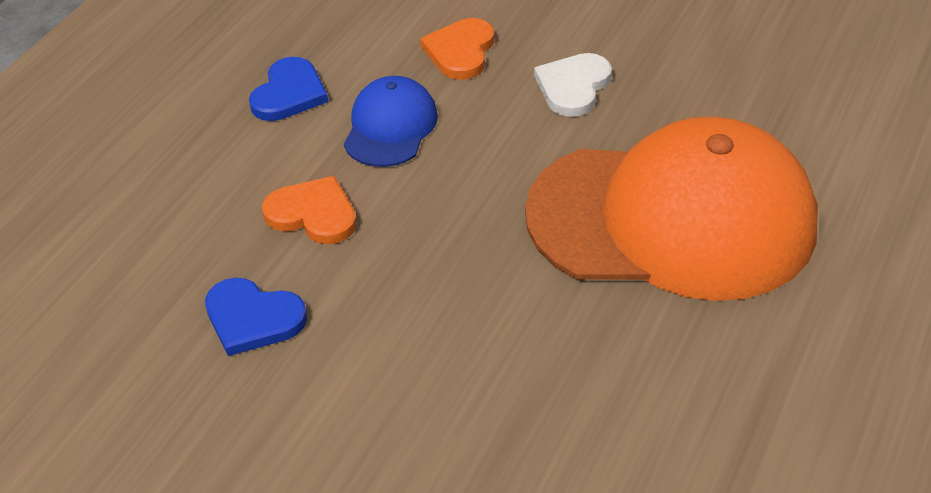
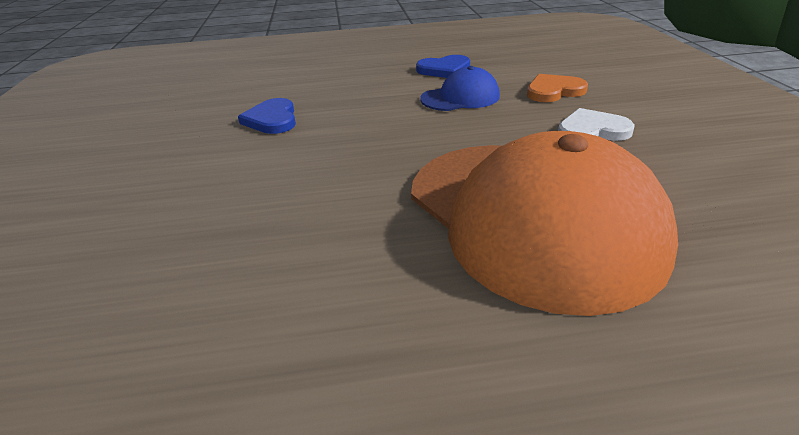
camera: 55 degrees right, 10 degrees down
orange heart [262,176,357,244] -> none

